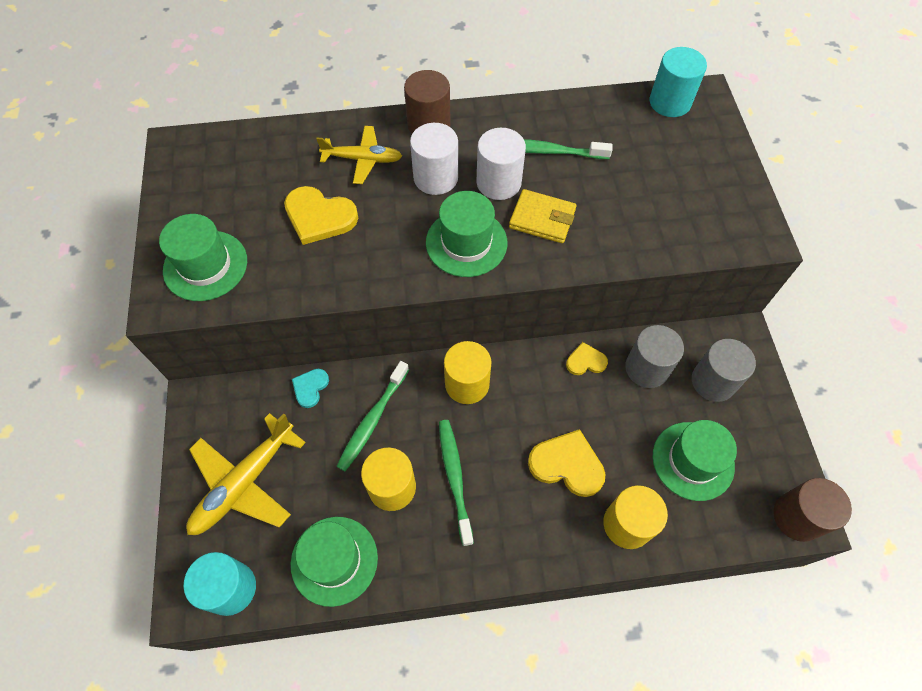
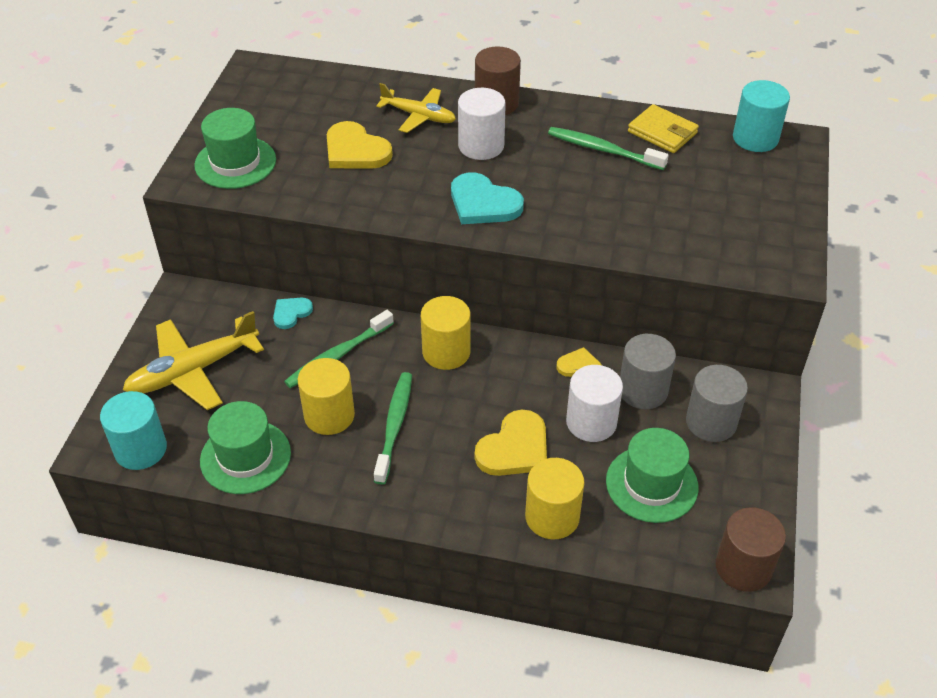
camera: 20 degrees right, 15 degrees down
green hat [426,191,507,277] -> turquoise heart [451,172,524,224]
white cylinder [476,128,526,200] -> white cylinder moved to [566,365,623,442]
yellow wallet [509,189,577,243] -> yellow wallet moved to [628,104,699,153]
yellow heart [528,429,605,497] -> yellow heart turned 90 degrees clockwise [475,410,547,476]

